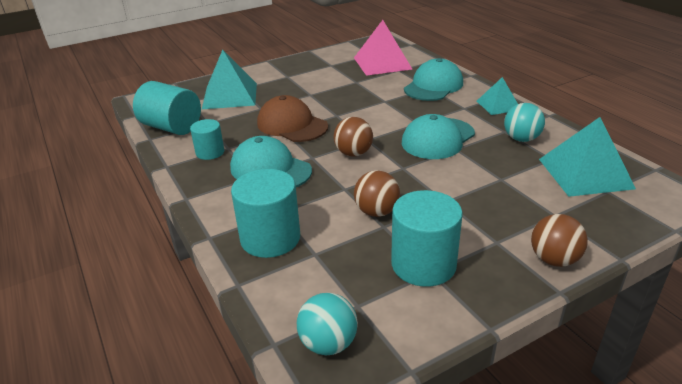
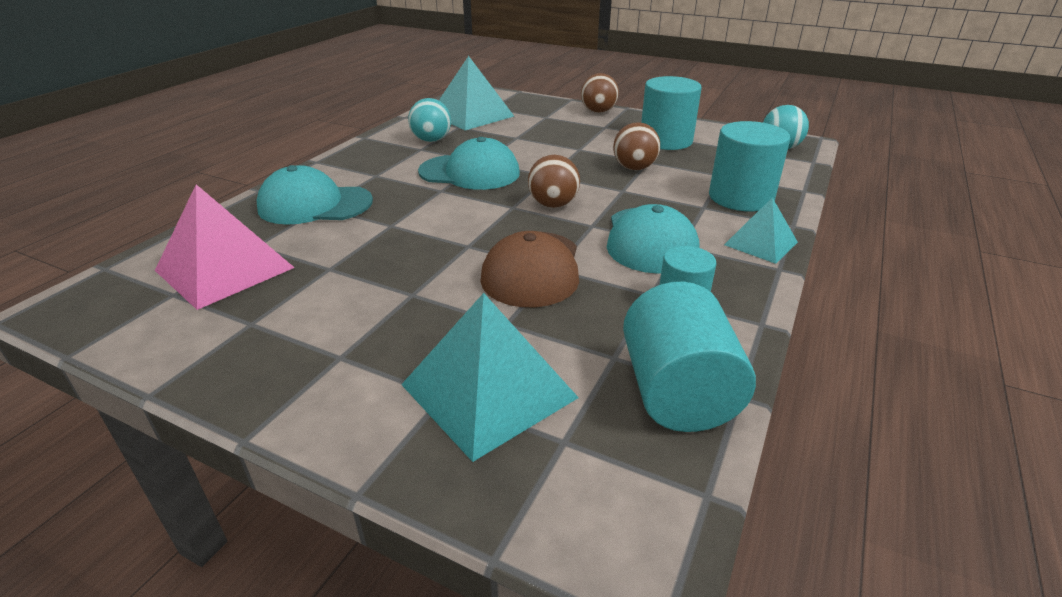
camera: 125 degrees left, 0 degrees up
turquoise pyramid [477,77,518,115] -> turquoise pyramid moved to [724,197,798,264]

